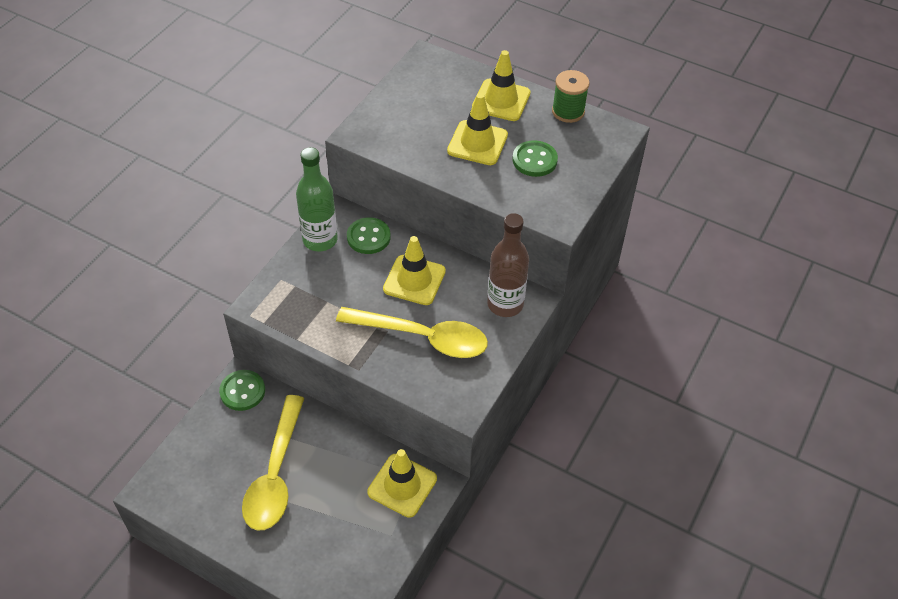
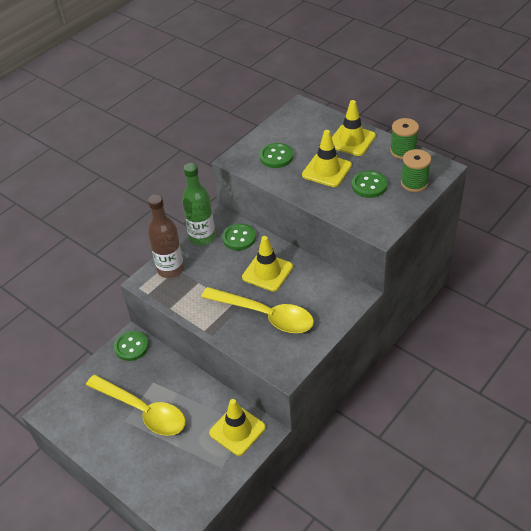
camera: 15 degrees right, 5 degrees down
yellow spoon [242,395,304,531] -> yellow spoon turned 75 degrees counterclockwise [86,375,185,436]
brown bottle [487,213,529,317] -> brown bottle moved to [148,195,184,278]
none -> green button [259,143,293,168]
none -> green spool [401,149,431,192]

